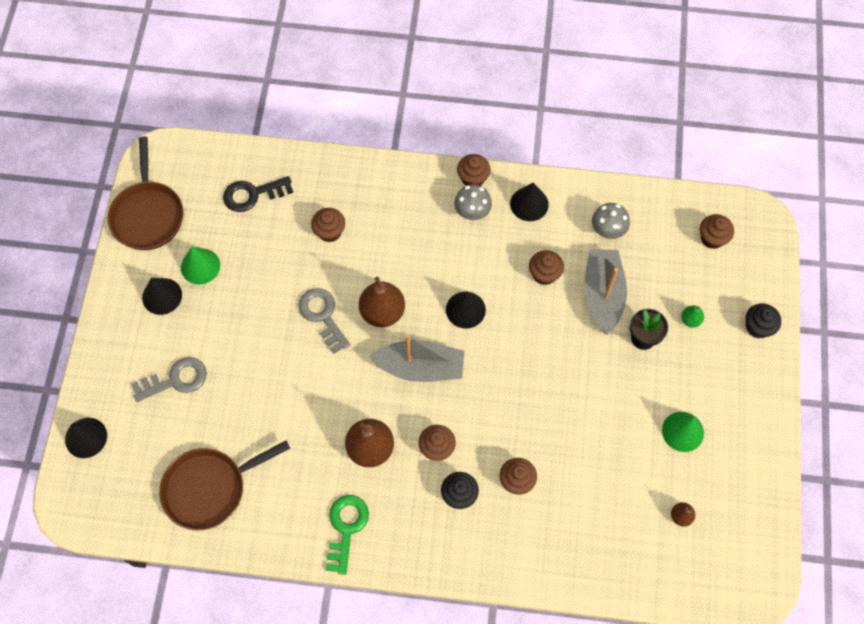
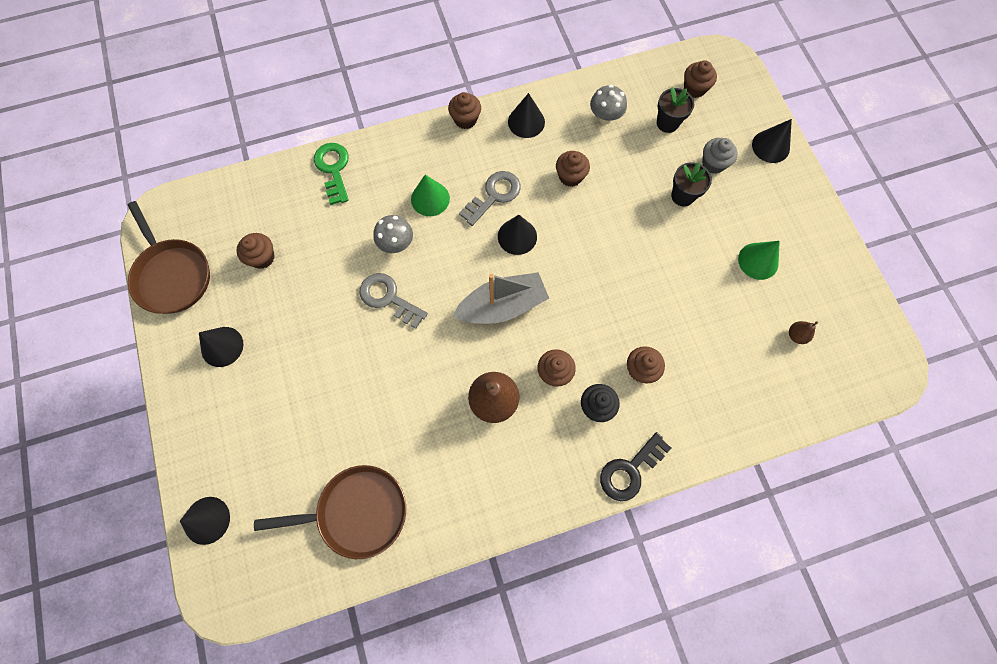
camera: 25 degrees left, 5 degrees up
grey key [131,357,207,402] -> grey key moved to [459,171,521,226]
brown pan [159,441,290,530] -> brown pan turned 135 degrees counterclockwise [254,465,406,559]
green cone [181,247,220,285] -> green cone moved to [411,175,450,216]
black key [223,176,293,212] -> black key moved to [600,432,671,501]
brown cupcake [311,208,345,242] -> brown cupcake moved to [236,233,275,269]
green key [326,495,369,575] -> green key moved to [314,143,349,205]
brown pear [359,277,405,327] -> none
grey mushroom [454,184,492,220] -> grey mushroom moved to [374,215,413,253]
grey boat [584,249,627,335] -> none
green pear [681,306,704,327] -> grey cupcake [702,138,738,174]
black cupcake [746,303,781,339] -> black cone [752,119,792,163]
none -> black flower pot [657,87,694,133]

